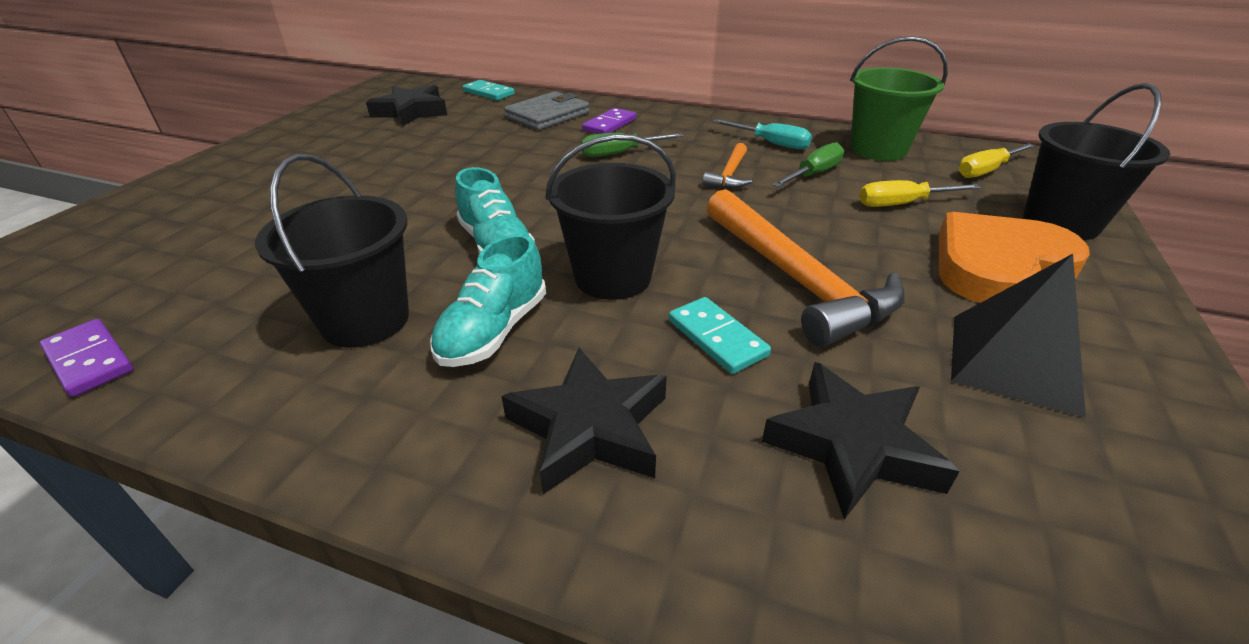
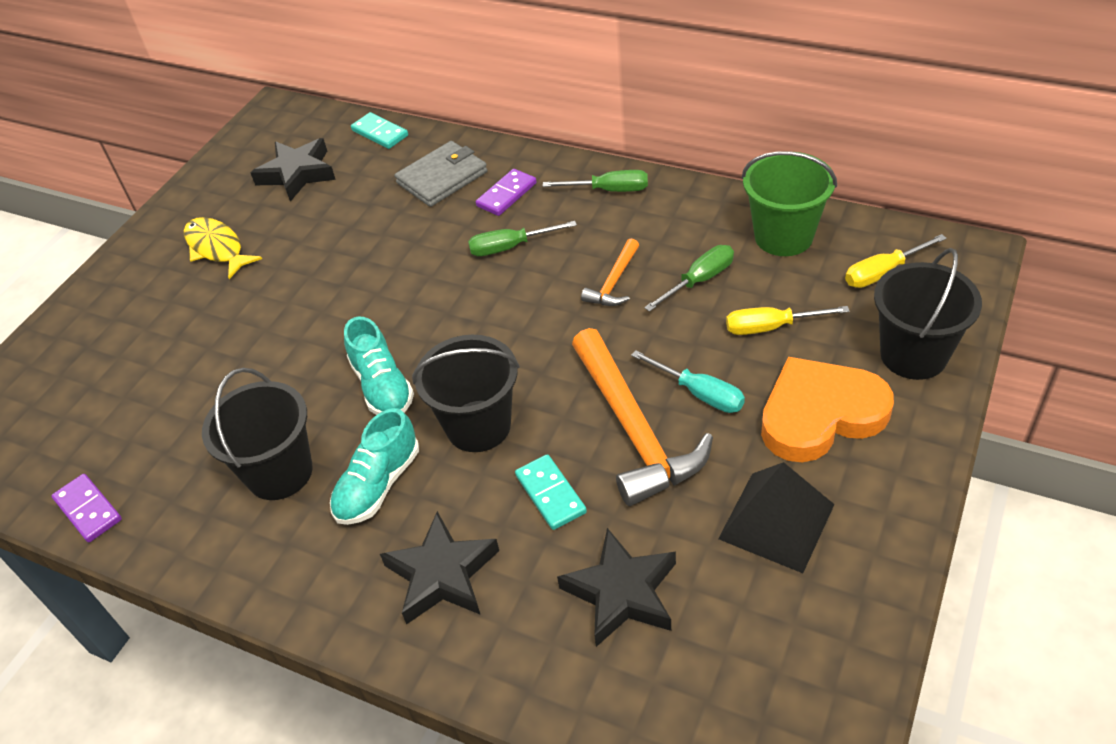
camera: 10 degrees right, 10 degrees up
turquoise screwdriver [713,119,812,150] -> turquoise screwdriver moved to [631,350,745,413]
none -> yellow fish [184,217,262,279]
none -> green screwdriver [543,170,648,192]

